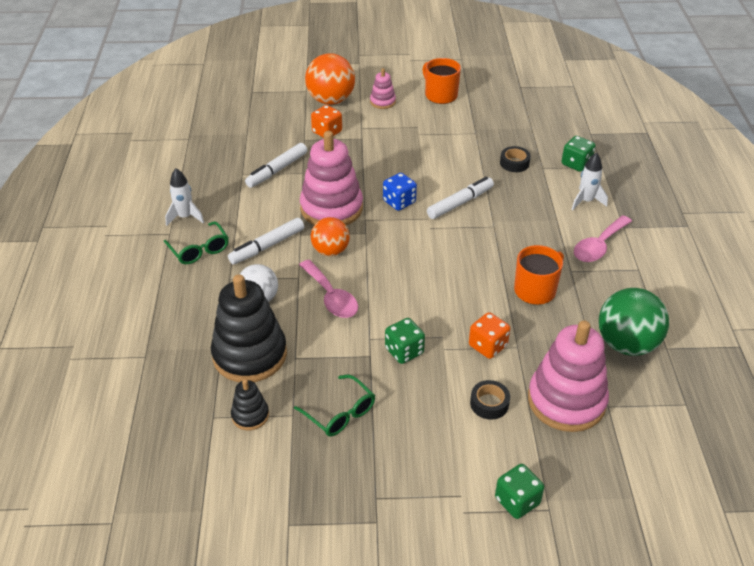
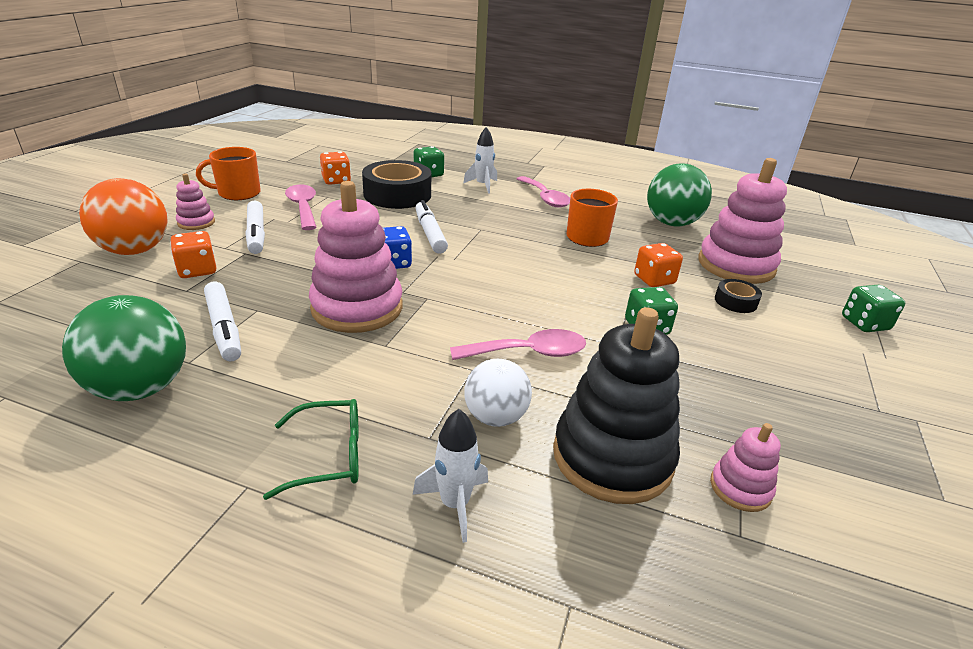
camera: 70 degrees left, 10 degrees down
white rocket [165,168,204,226] -> white rocket moved to [413,409,488,543]
white marker [228,218,304,264] -> white marker moved to [245,201,265,254]
black stacking toy [231,379,269,430] -> pink stacking toy [710,423,781,512]
green glasses [294,375,375,437] -> none
orange ball [311,217,350,256] -> none
black tape [500,146,531,172] -> black tape [362,160,431,209], size x2.12
none -> green ball [62,295,186,401]
none -> pink spoon [285,185,317,230]
none -> orange dice [320,152,351,185]

